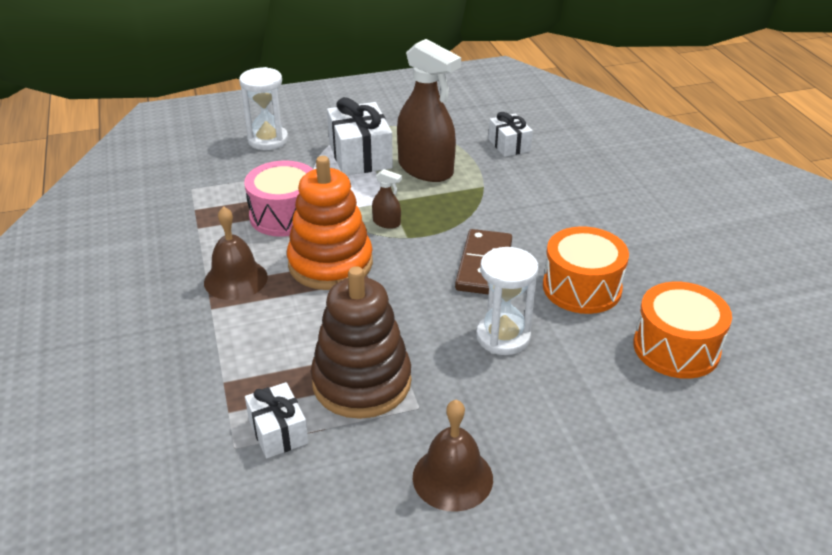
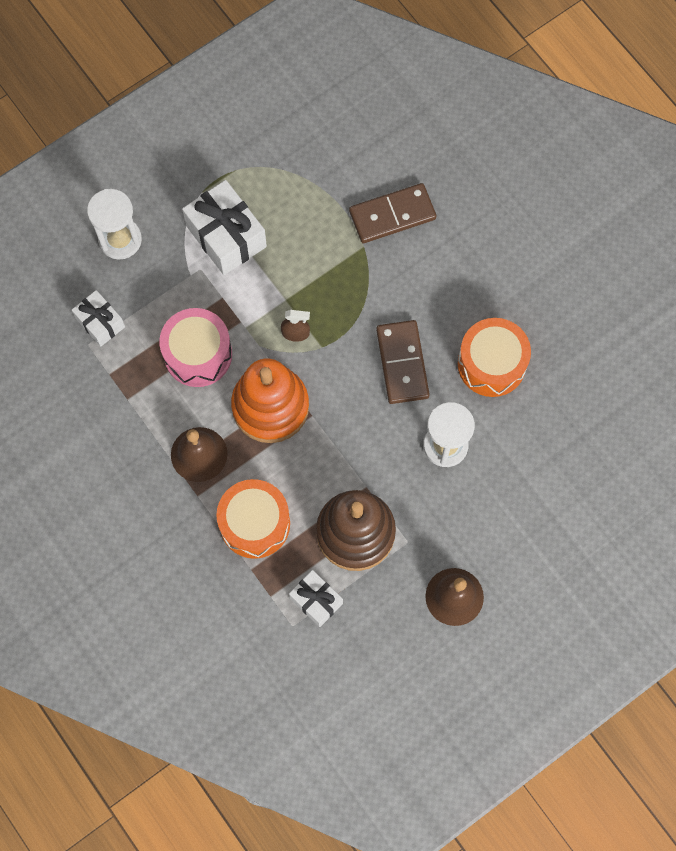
camera: 20 degrees left, 35 degrees up
brown spray bottle [397,39,461,182] -> none
white gift [488,112,533,157] -> white gift moved to [72,290,125,347]
orange drum [633,282,732,379] -> orange drum moved to [216,479,290,559]
none -> brown domino [349,183,436,243]

